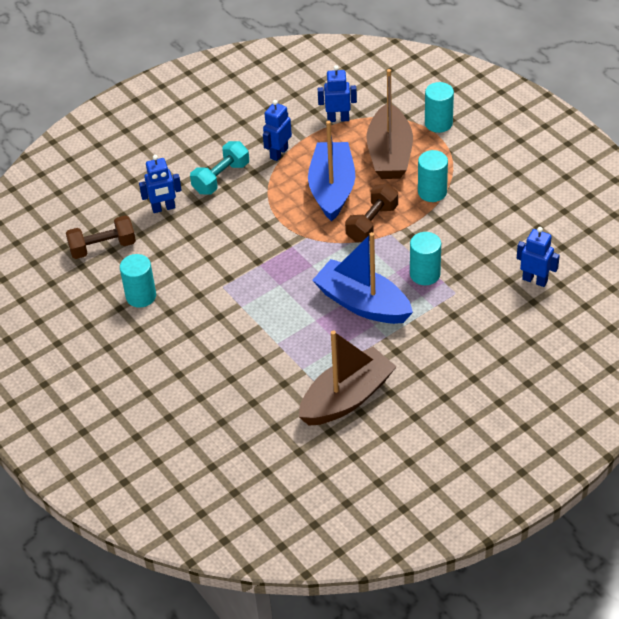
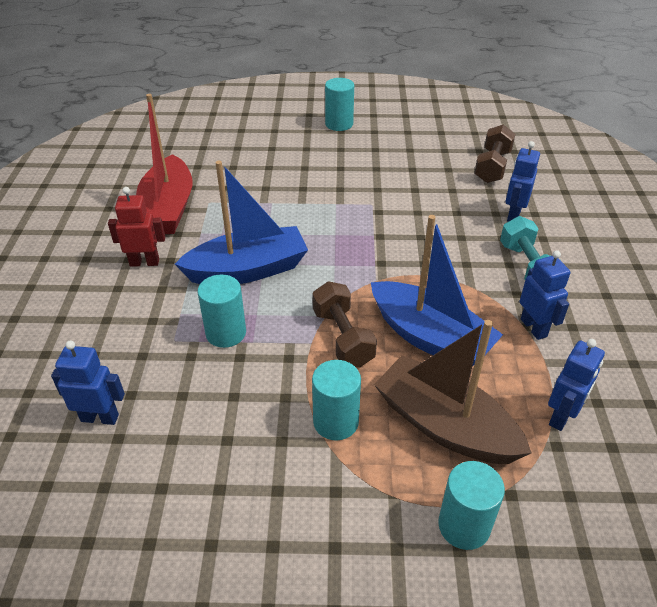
camera: 125 degrees right, 5 degrees down
turquoise cylinder [120,254,156,308] -> turquoise cylinder moved to [325,78,354,131]
brown boat [299,330,397,426] -> red boat [136,94,193,234]
blue robot [517,227,560,287] -> blue robot turned 150 degrees counterclockwise [51,341,125,425]
none -> red robot [108,187,165,267]

